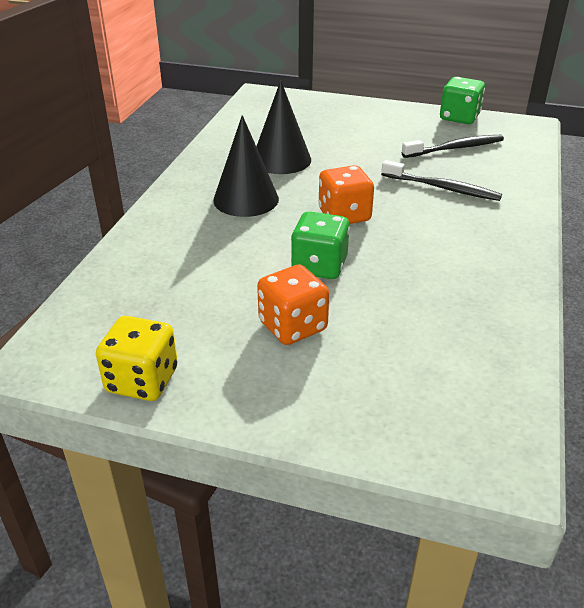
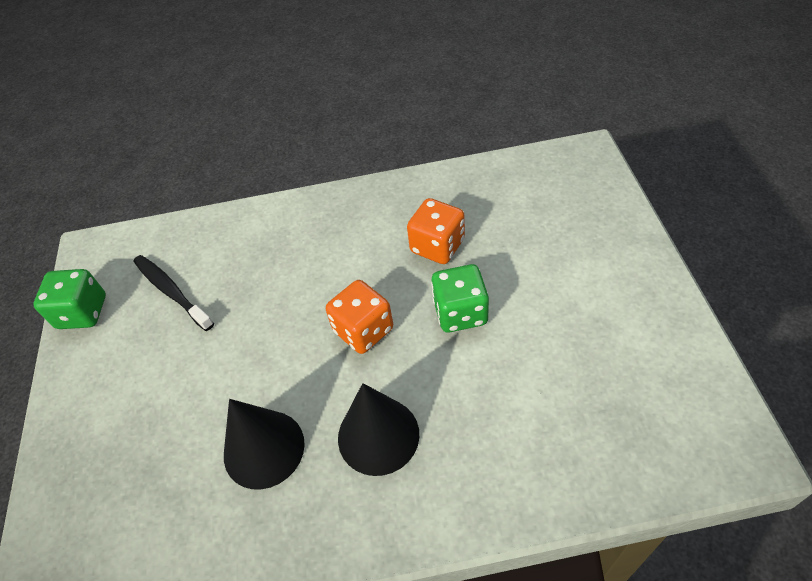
camera: 110 degrees left, 15 degrees up
yellow dice [96,316,178,401] -> none
orange dice [257,265,329,345] -> orange dice moved to [407,198,465,264]
black toothbrush [381,160,502,201] -> none

